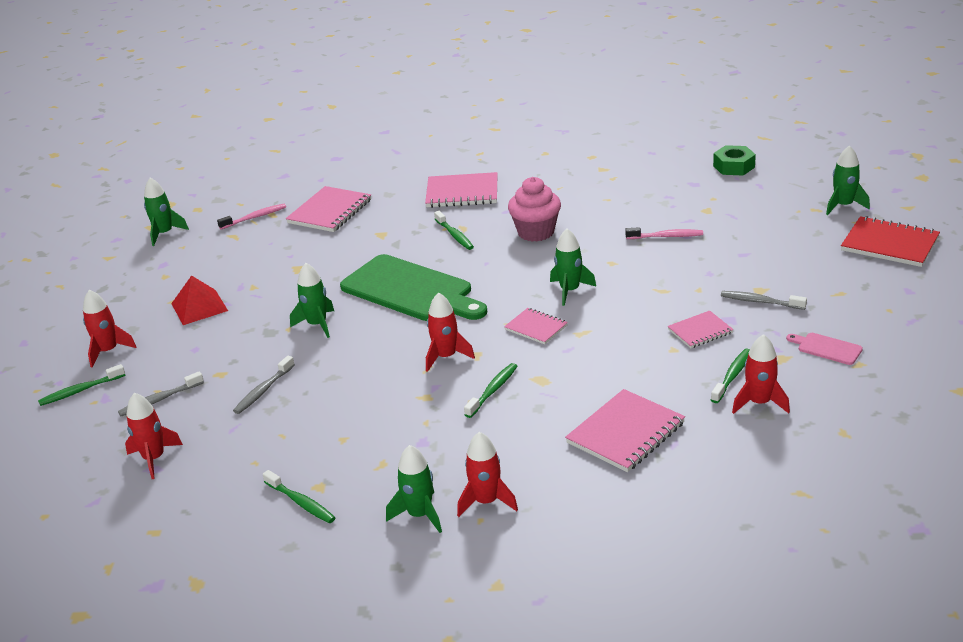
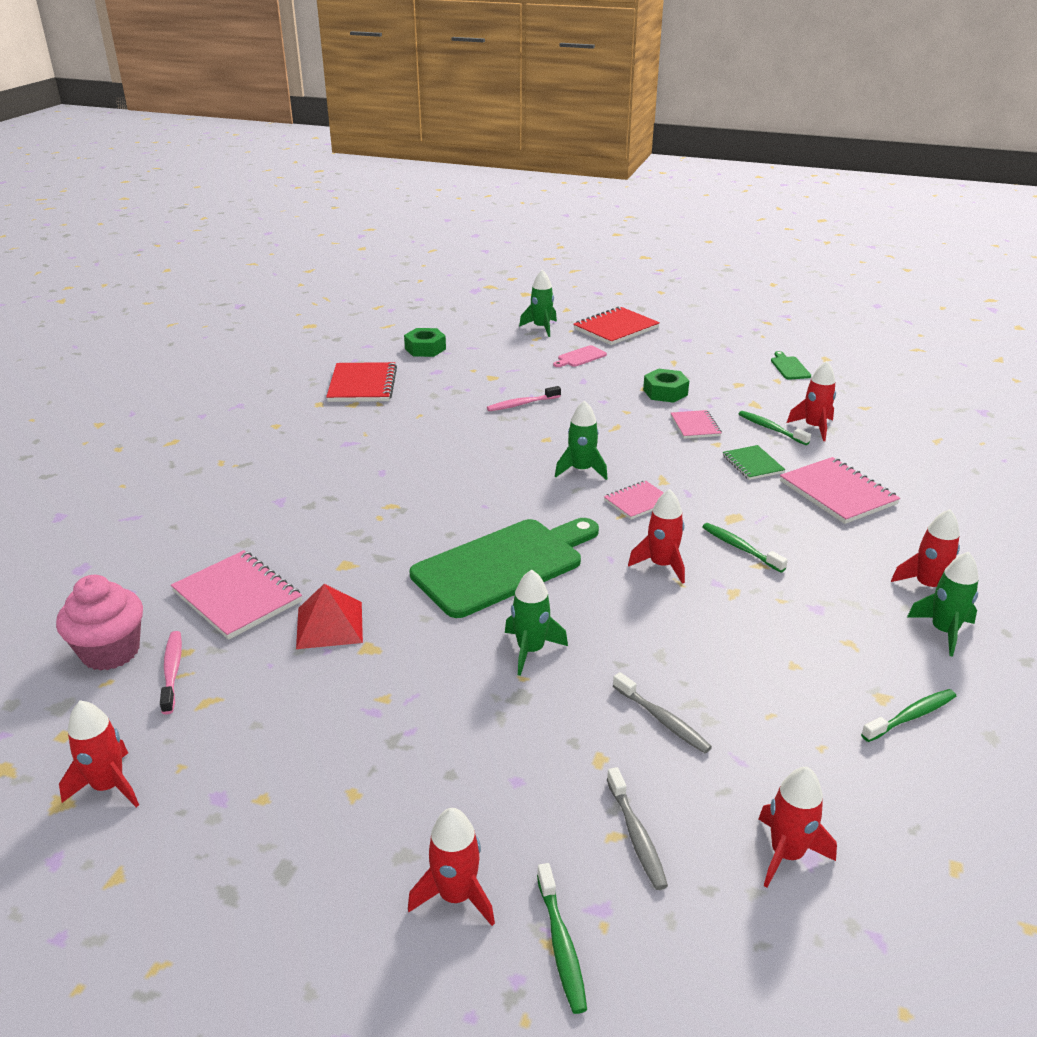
camera: 75 degrees left, 0 degrees up
green rocket [144,178,189,246] -> red rocket [59,700,139,807]
red pyramid [171,275,228,325] -> red pyramid moved to [296,584,363,649]
pink notebook [425,172,498,208] -> none
green toothbrush [434,211,474,250] -> none
pink cupcake [508,177,561,242] -> pink cupcake moved to [56,575,143,671]
pink toothbrush [625,227,703,239] -> pink toothbrush turned 135 degrees counterclockwise [487,386,561,411]
grey toothbrush [721,291,807,310] -> green nut [643,369,689,403]
pink cutting board [786,333,863,365] -> pink cutting board moved to [553,345,607,367]
none -> red notebook [326,362,397,402]
none -> green notebook [723,445,785,480]
none -> green cutting board [771,351,811,380]

